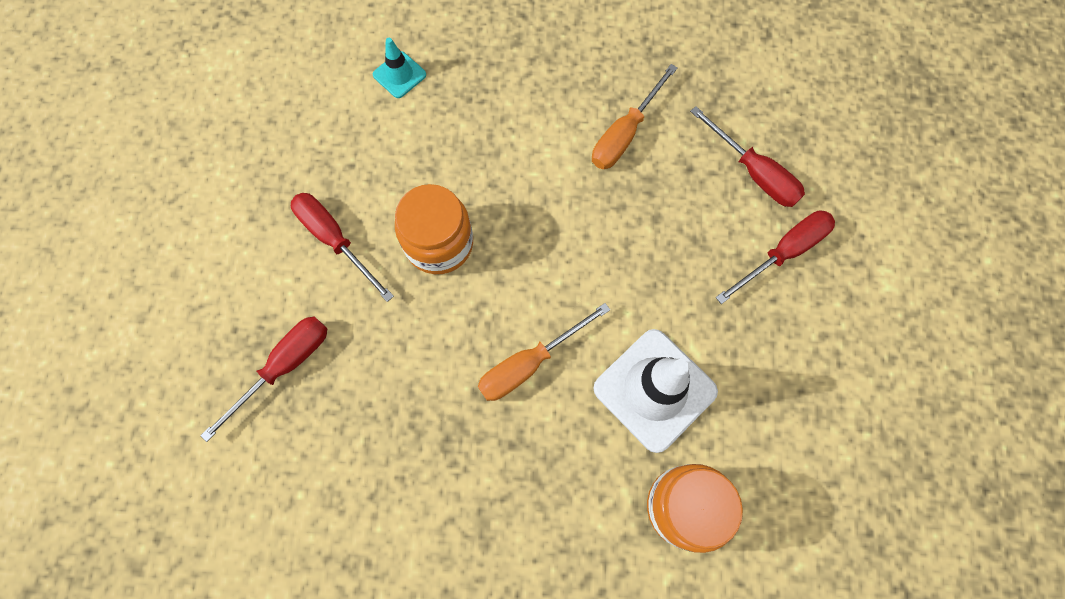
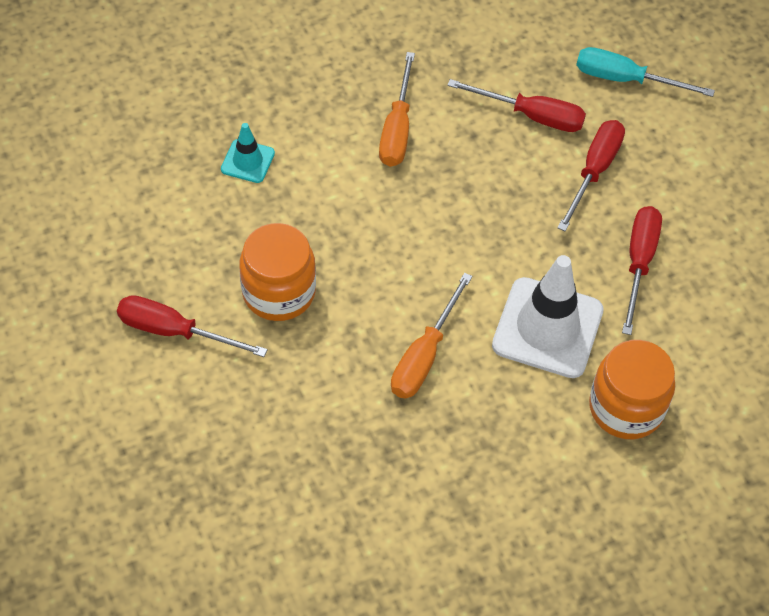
camera: 30 degrees left, 15 degrees down
red screwdriver [200,317,328,442] -> red screwdriver moved to [622,206,662,335]
turquoise traffic cone [373,38,426,98] -> turquoise traffic cone moved to [221,123,275,183]
none -> turquoise screwdriver [576,47,715,97]

